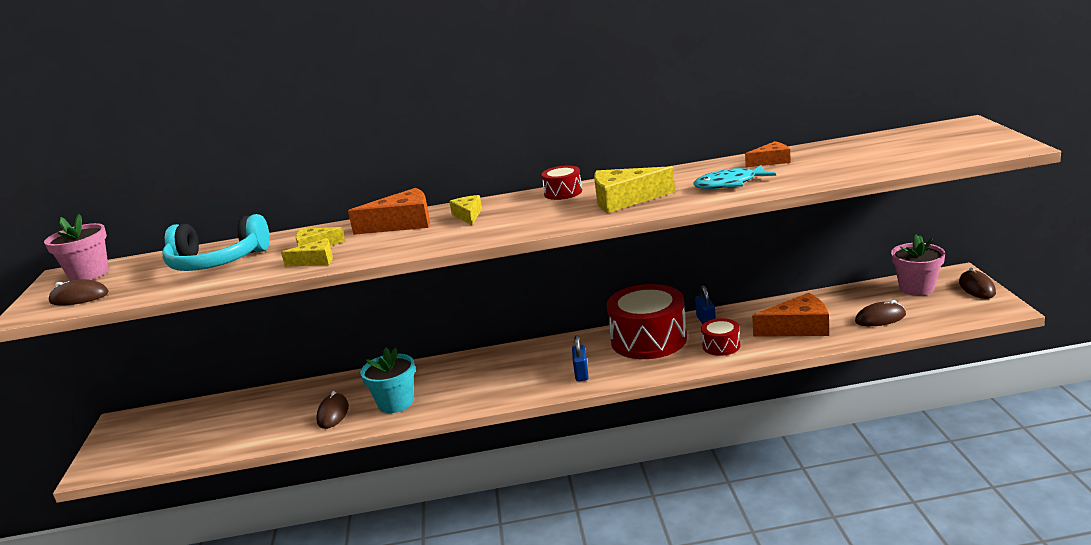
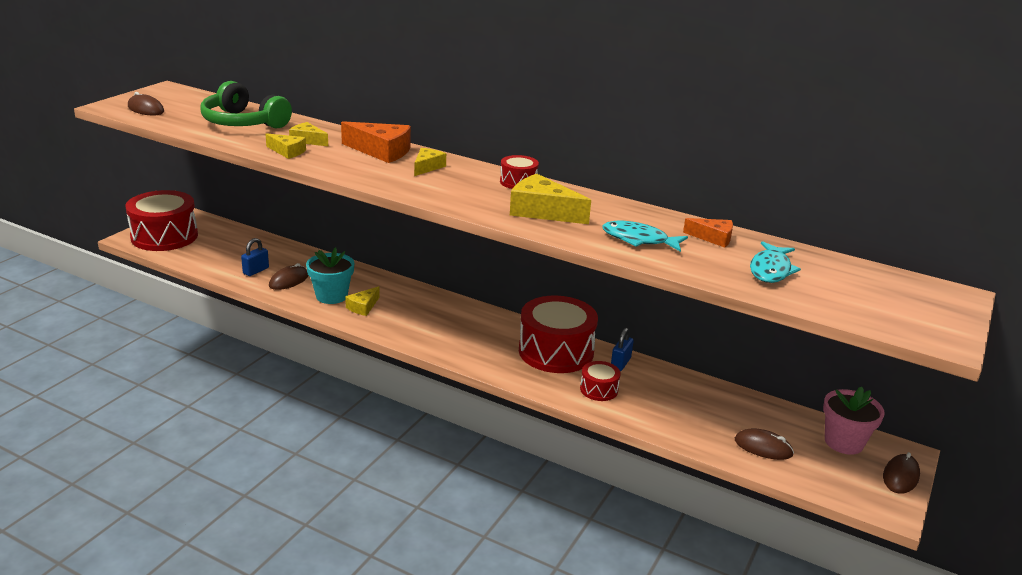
camera: 30 degrees right, 5 degrees up
pink flower pot [44,214,109,281] -> none
turquoise headphones [162,214,270,271] -> green headphones [201,81,292,129]
blue padlock [572,335,589,381] -> blue padlock moved to [241,238,269,276]
orange cheese [752,293,829,337] -> none
none -> red drum [126,190,198,251]
none -> yellow cheese [345,286,380,316]
none -> turquoise fish [750,241,801,283]

